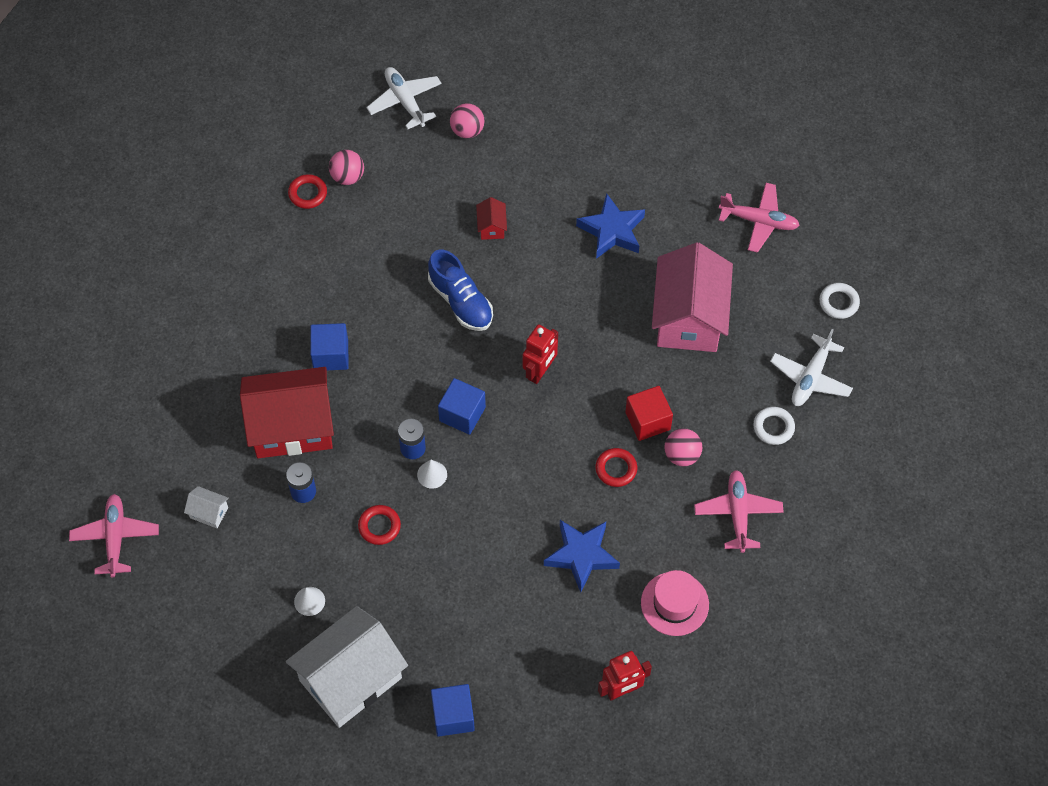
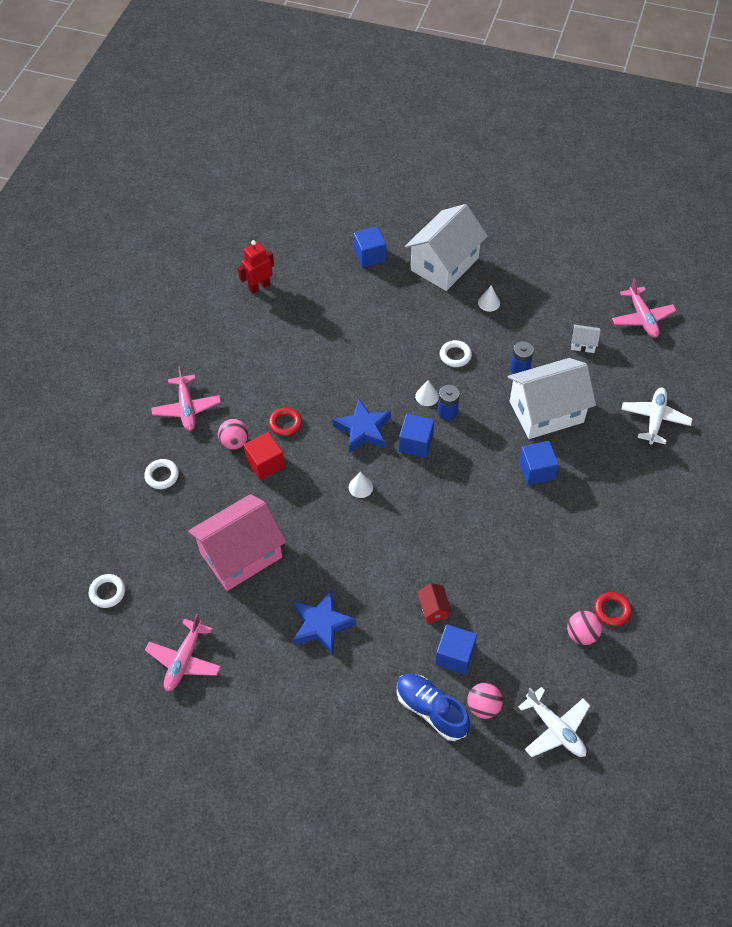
camera: 170 degrees right, 5 degrees down
red house [240,367,334,458] -> white house [507,358,596,439]
red ring [358,505,401,545] -> white ring [440,340,472,367]
blue shoe [428,250,493,331] -> blue shoe moved to [397,673,470,741]
red robot [523,325,558,384] -> white cone [349,472,373,498]
blue star [544,520,620,592] -> blue star moved to [333,399,391,453]
pink hat [641,570,709,636] -> none
pink house [652,242,733,352] -> pink house turned 60 degrees clockwise [188,494,286,591]
pink plane [719,183,800,253] -> pink plane turned 75 degrees counterclockwise [145,614,221,692]
white plane [770,329,853,406] -> white plane moved to [621,388,693,444]
none -> blue cube [435,624,477,674]

